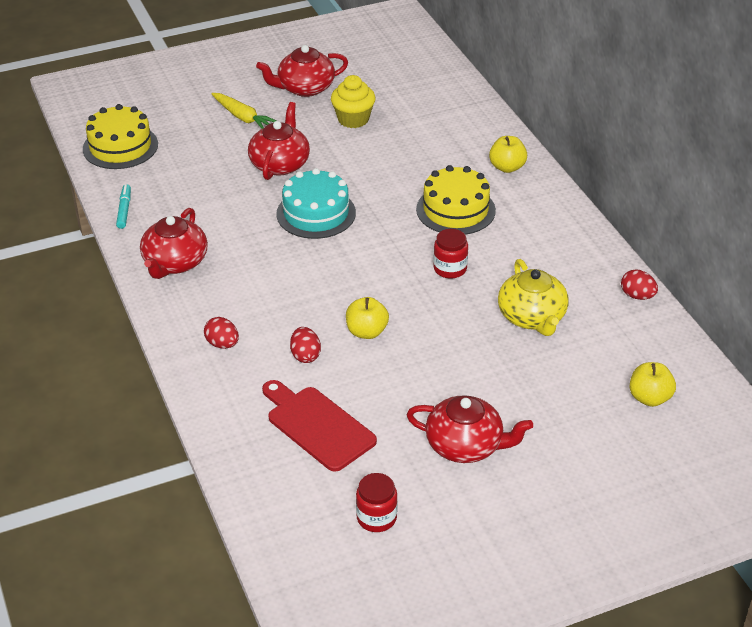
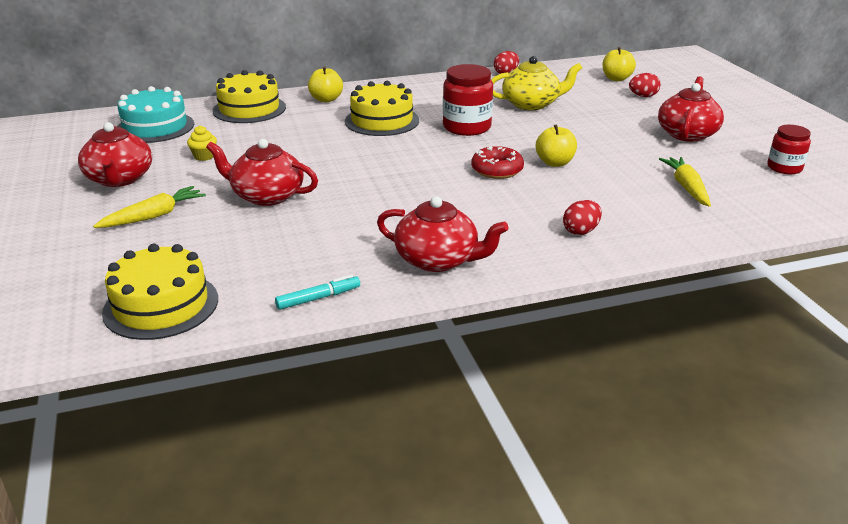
camera: 85 degrees left, 10 degrees down
turquoise marker [116,184,131,229] -> turquoise marker turned 150 degrees clockwise [275,275,360,310]
red cutting board [262,380,377,472] -> yellow carrot [659,157,711,207]
turquoise cake [276,168,356,239] -> turquoise cake moved to [117,86,194,143]
red egg [290,327,321,363] -> red egg moved to [629,73,660,97]
yellow cupcake [331,75,376,128] -> yellow cupcake [187,126,217,161], size x0.58
red jar [434,229,468,279] -> red jar [443,64,493,136], size x1.59
none -> yellow cake [213,70,286,123]
none -> red donut [471,146,524,179]

